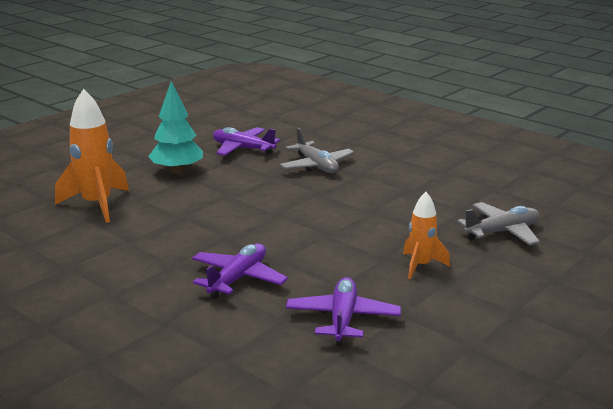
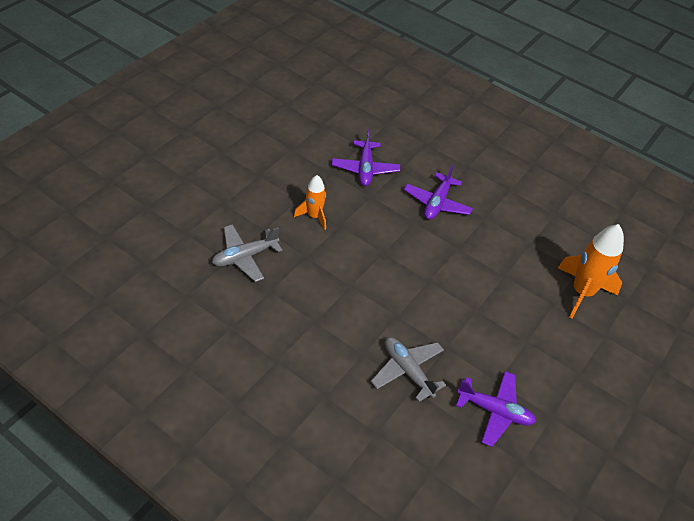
camera: 170 degrees right, 25 degrees up
turquoise tree [148,81,203,174] -> none

